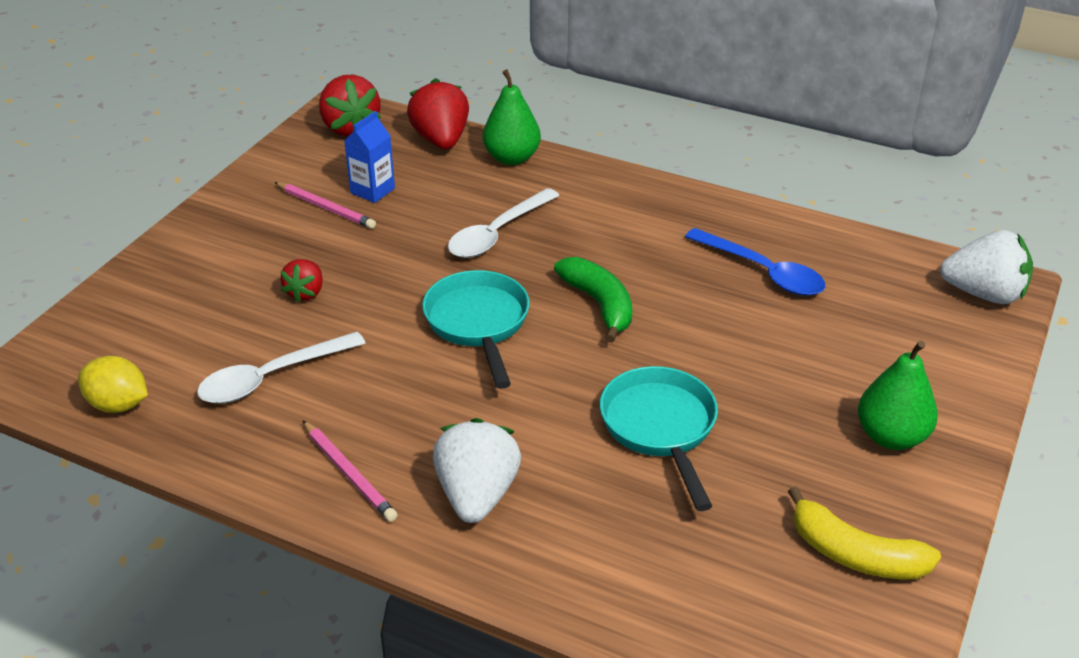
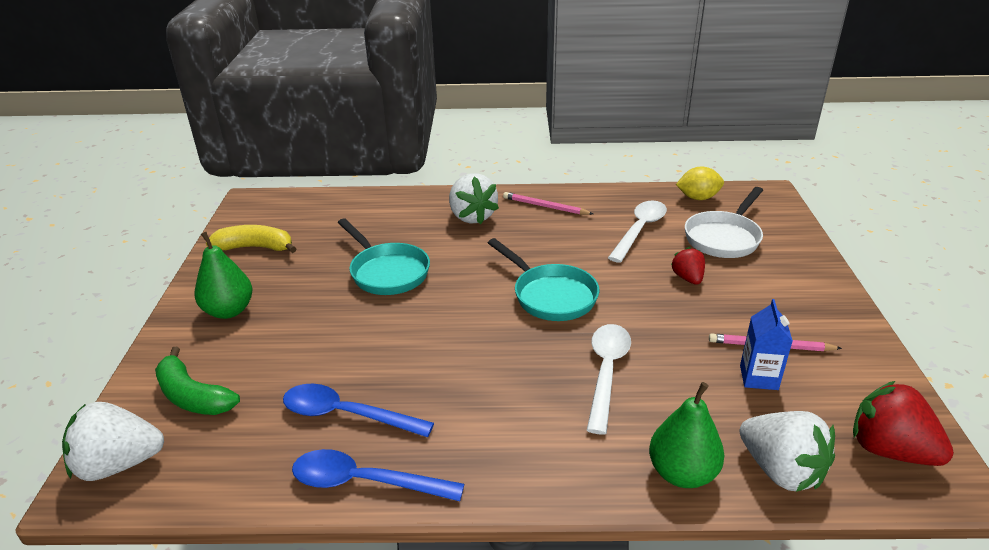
camera: 155 degrees right, 5 degrees down
red strawberry [407,78,469,149] -> white strawberry [740,411,835,492]
green banana [554,257,632,343] -> green banana moved to [155,346,240,415]
none -> blue spoon [292,449,464,501]
none -> white pan [685,187,763,258]

